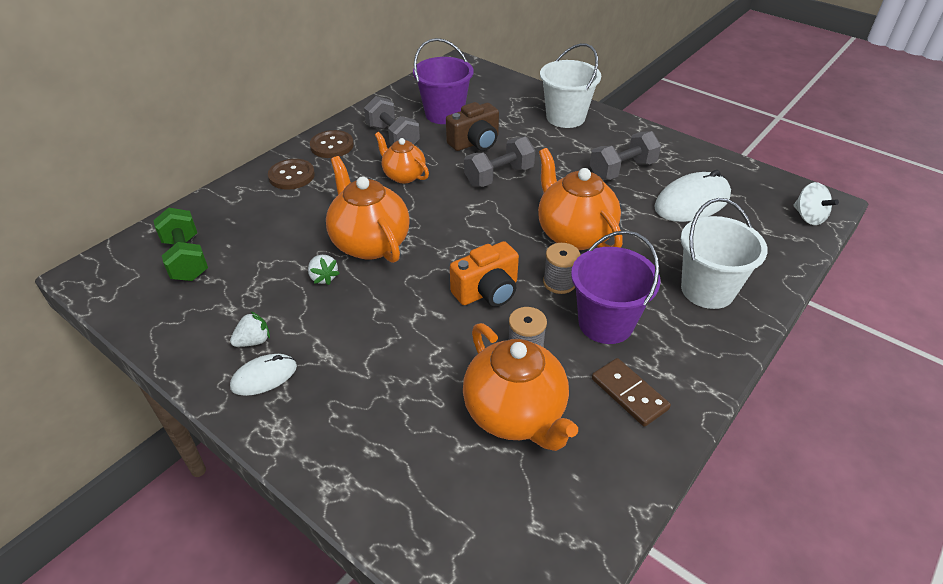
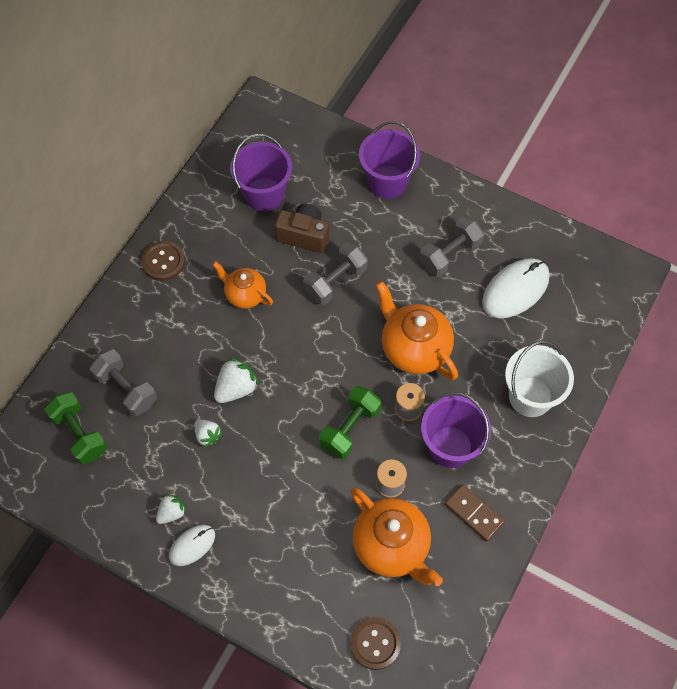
camera: 10 degrees left, 20 degrees up
brown button [268,159,315,190] -> brown button moved to [350,617,401,670]
orange teapot [326,156,410,263] -> white strawberry [214,358,259,403]
grey dumbbell [364,96,420,145] -> grey dumbbell moved to [90,349,157,416]
brown camera [446,102,499,151] -> brown camera turned 120 degrees counterclockwise [274,204,329,253]
orange camera [450,241,519,307] -> green dumbbell [319,386,381,459]
white bucket [540,43,601,128] -> purple bucket [359,121,420,199]
white spinning top [793,182,839,225] -> none

